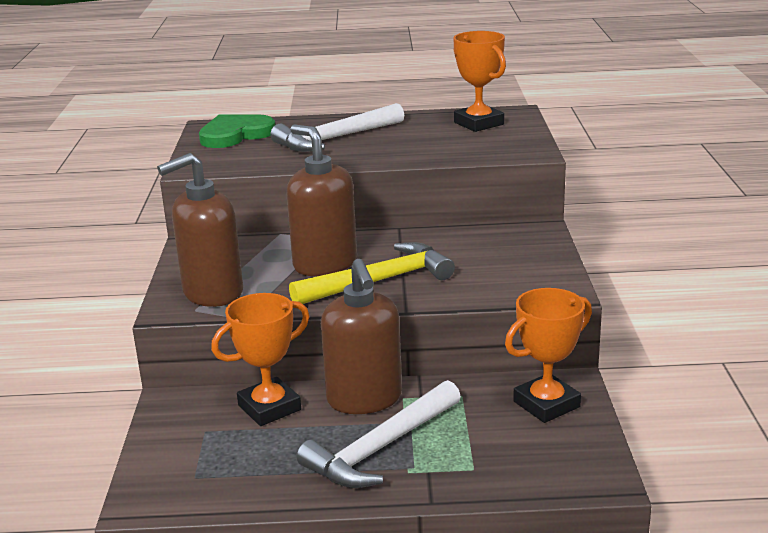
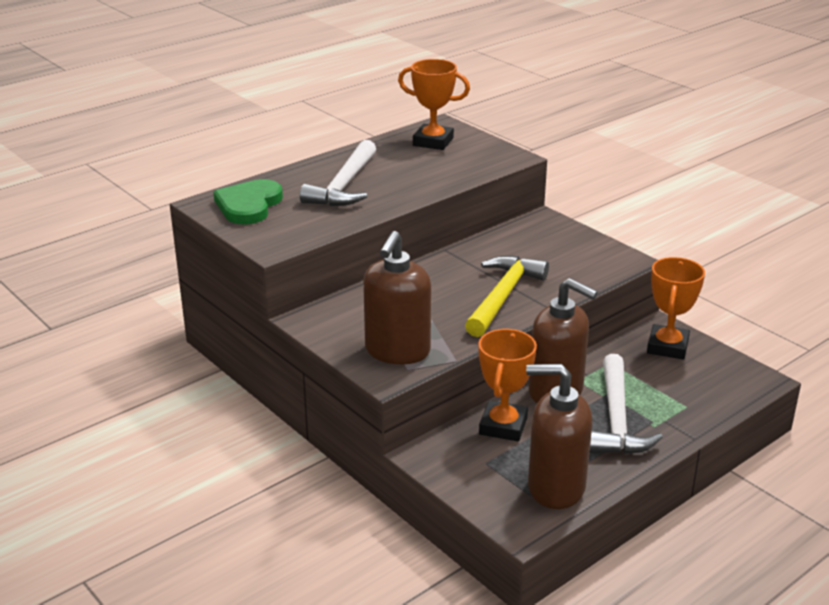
camera: 40 degrees left, 5 degrees up
brown soap dispenser [286,124,357,276] -> brown soap dispenser moved to [526,364,592,509]

